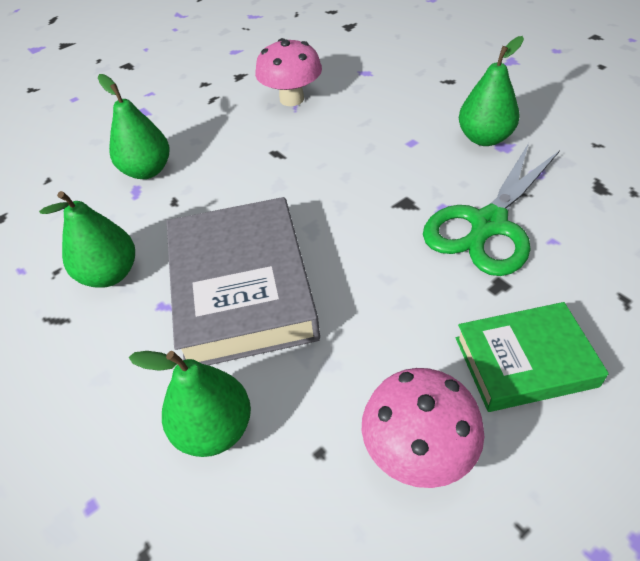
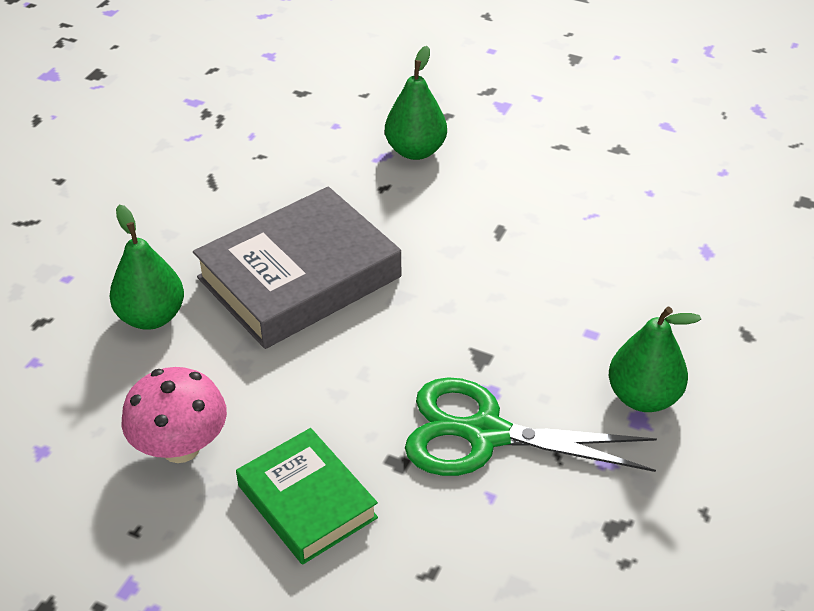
camera: 60 degrees right, 5 degrees down
green pear [39,191,135,288] -> none
pink mushroom [255,38,322,106] -> none

